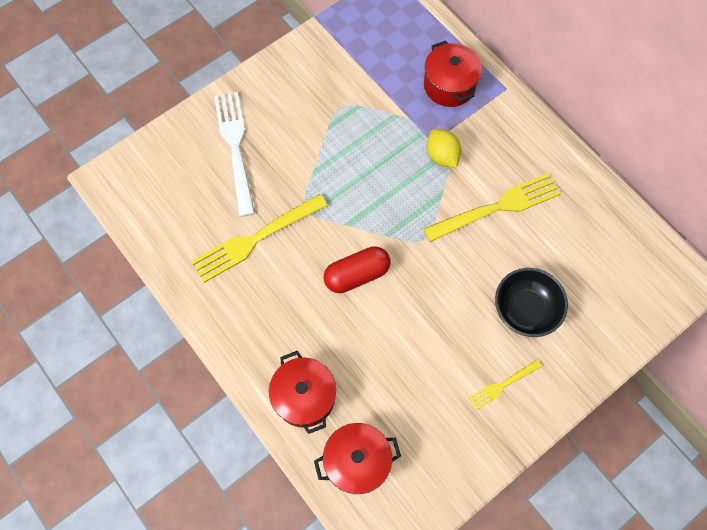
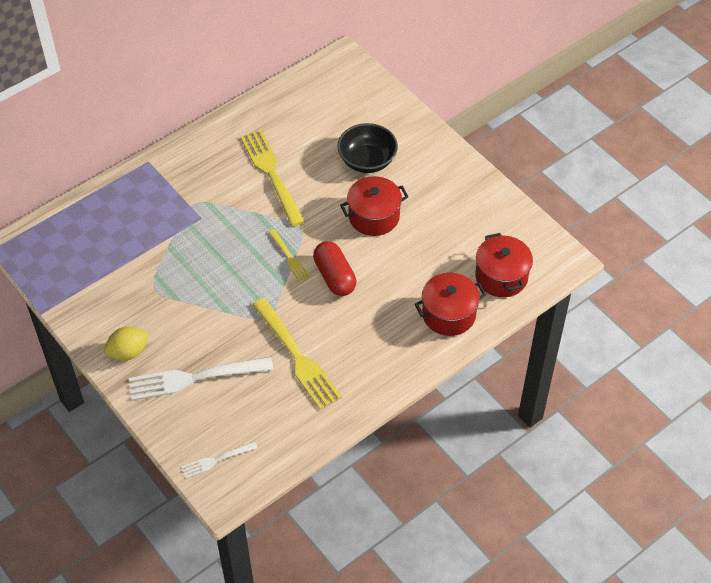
camera: 90 degrees left, 15 degrees down
red pot [424,41,482,107] -> red pot moved to [340,176,409,236]
yellow lemon [427,129,462,168] -> yellow lemon moved to [104,327,149,361]
yellow fork [468,360,542,410] -> yellow fork moved to [268,229,310,282]
none -> white fork [181,441,258,479]

